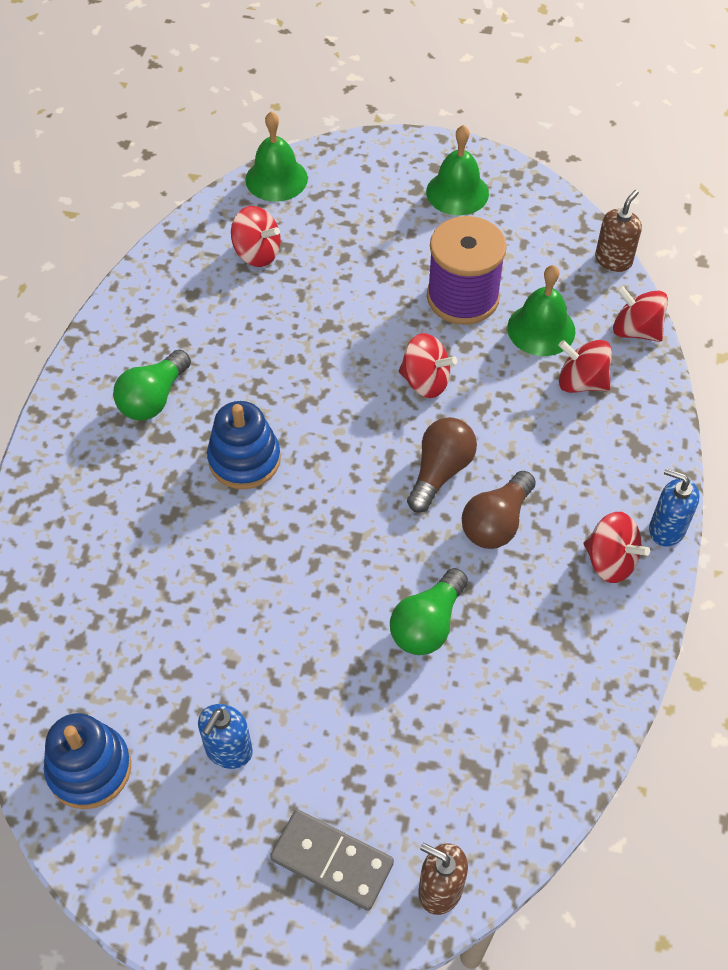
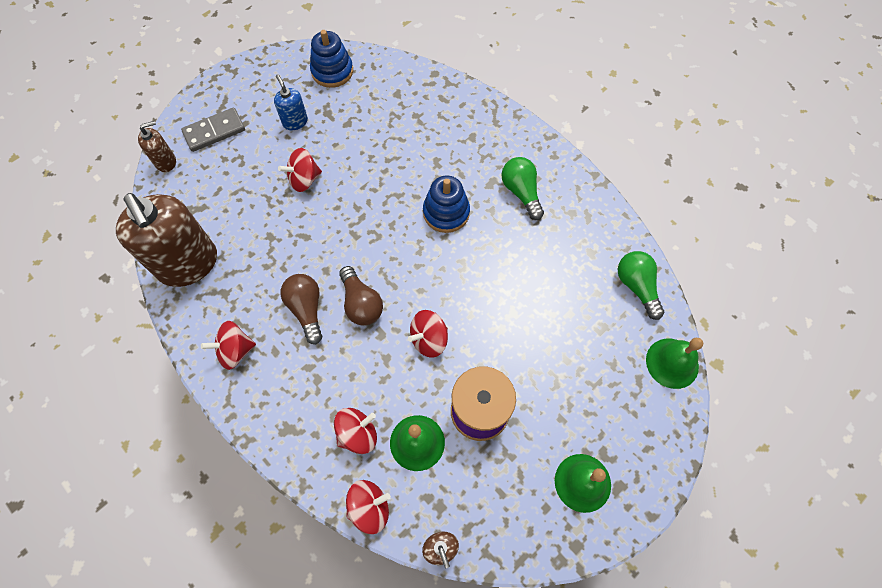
camera: 125 degrees right, 10 degrees up
red spinning top [231,206,281,267] -> red spinning top moved to [278,148,322,192]
green light bulb [390,568,468,655] -> green light bulb moved to [618,251,664,320]
blue soap dispenser [649,469,699,547] -> none
none -> brown soap dispenser [116,193,217,287]

